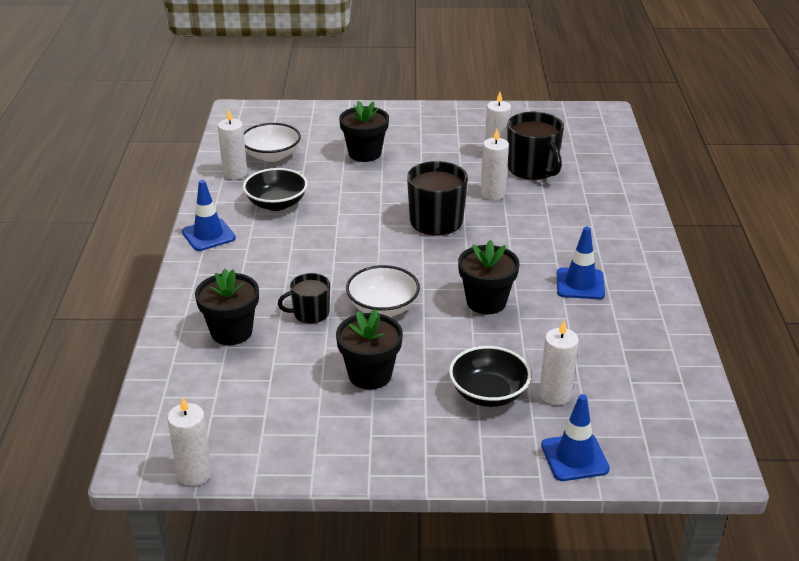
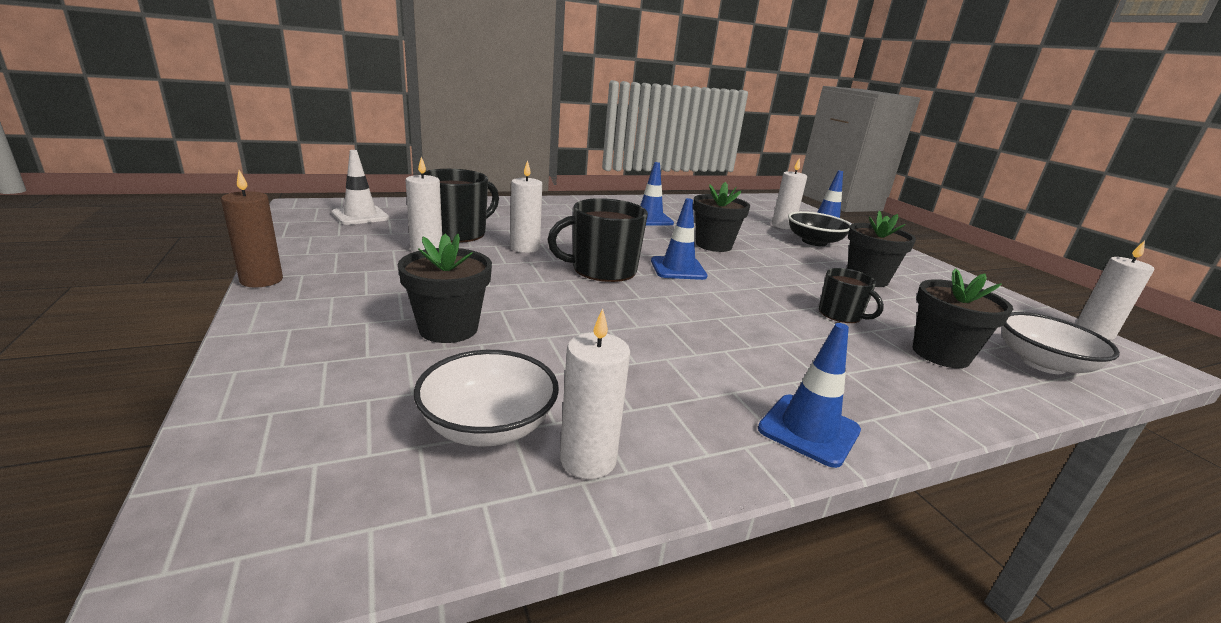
camera: 115 degrees left, 10 degrees down
black bowl [243,168,308,211] -> none
white bowl [346,265,420,317] -> white bowl moved to [1002,312,1120,374]
none -> brown candle [221,170,283,287]
none -> white traffic cone [332,150,390,225]
none -> blue traffic cone [651,198,708,280]

